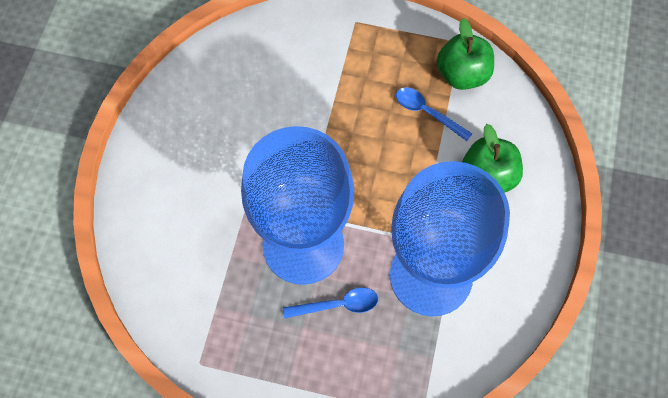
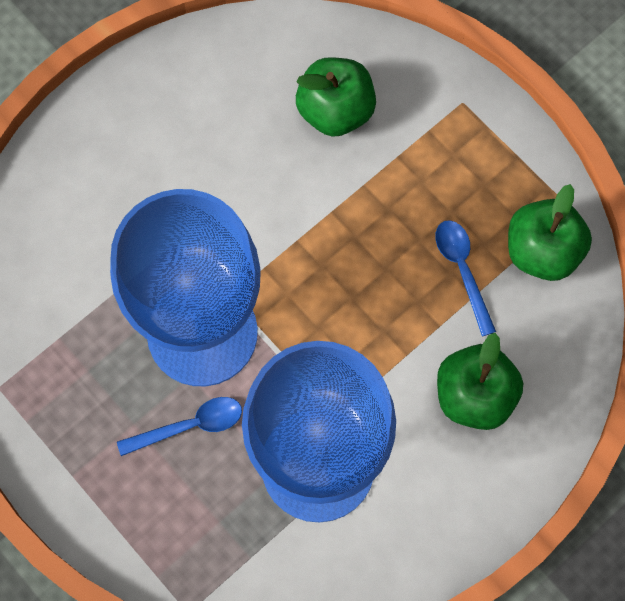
camera: 35 degrees right, 5 degrees up
blue spoon [283,288,378,319] -> blue spoon turned 45 degrees counterclockwise [117,397,242,456]
none -> green apple [296,57,376,137]

